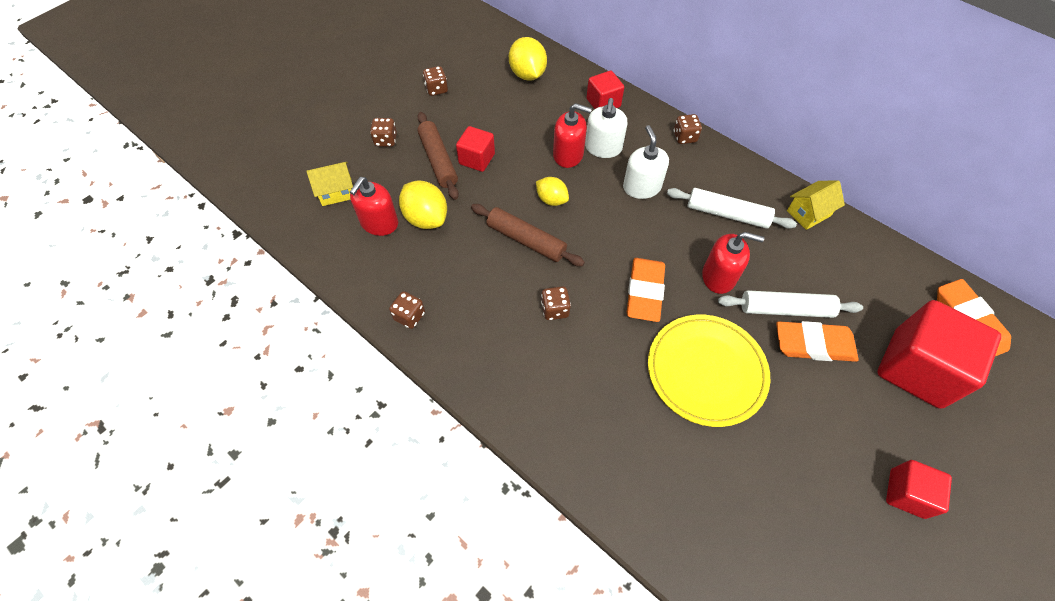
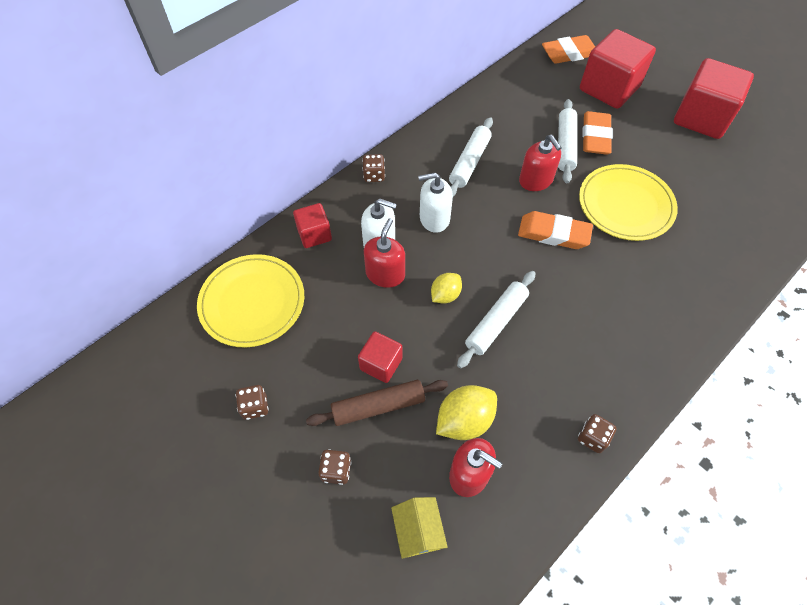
camera: 85 degrees left, 0 degrees up
brown rolling pin [471,204,585,266] -> white rolling pin [457,271,535,368]
yellow lemon [509,37,547,81] -> yellow plate [197,254,304,347]
brown dice [541,286,571,320] -> none
red soap dispenser [702,232,764,294] -> red soap dispenser turned 135 degrees clockwise [519,135,562,191]
yellow house [787,180,845,230] -> none
red cube [886,460,952,519] -> red cube [674,58,754,139], size x1.89

